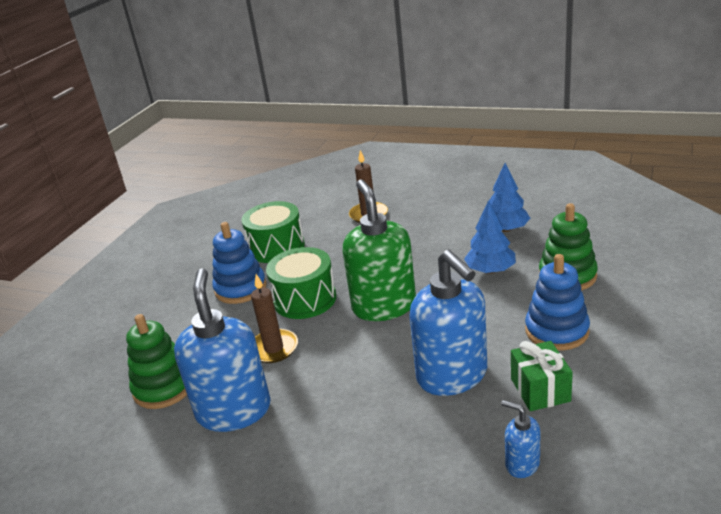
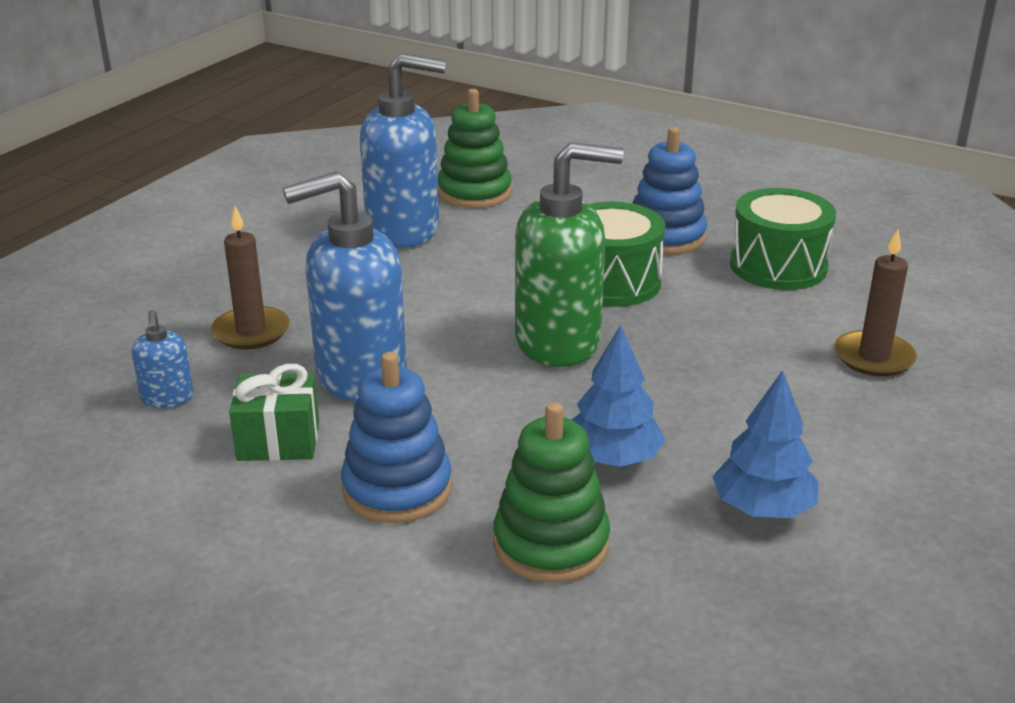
camera: 95 degrees right, 0 degrees up
brown candle [251,274,298,363] -> brown candle moved to [211,206,289,350]
blue soap dispenser [501,400,540,478] -> blue soap dispenser turned 120 degrees clockwise [132,310,194,408]

